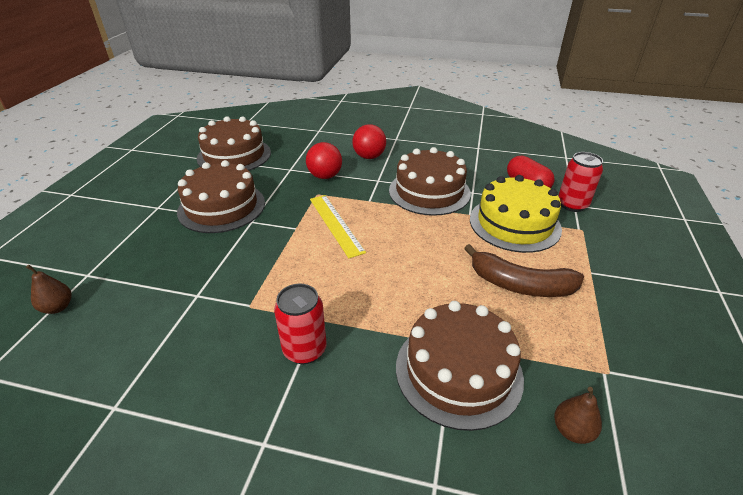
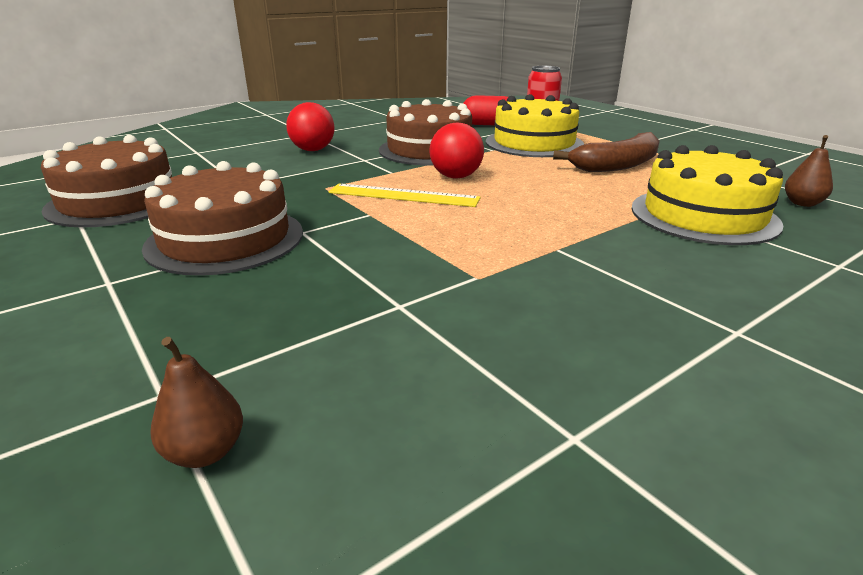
camera: 50 degrees left, 10 degrees down
red can [274,284,327,364] -> none
red ball [306,142,342,179] -> red ball moved to [430,123,484,179]
brown cake [396,301,524,431] -> yellow cake [632,145,783,245]

